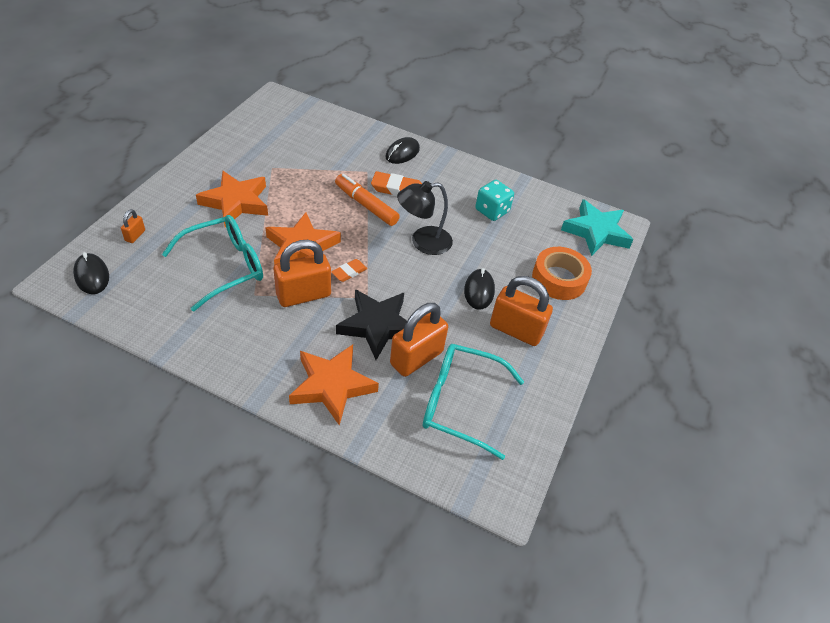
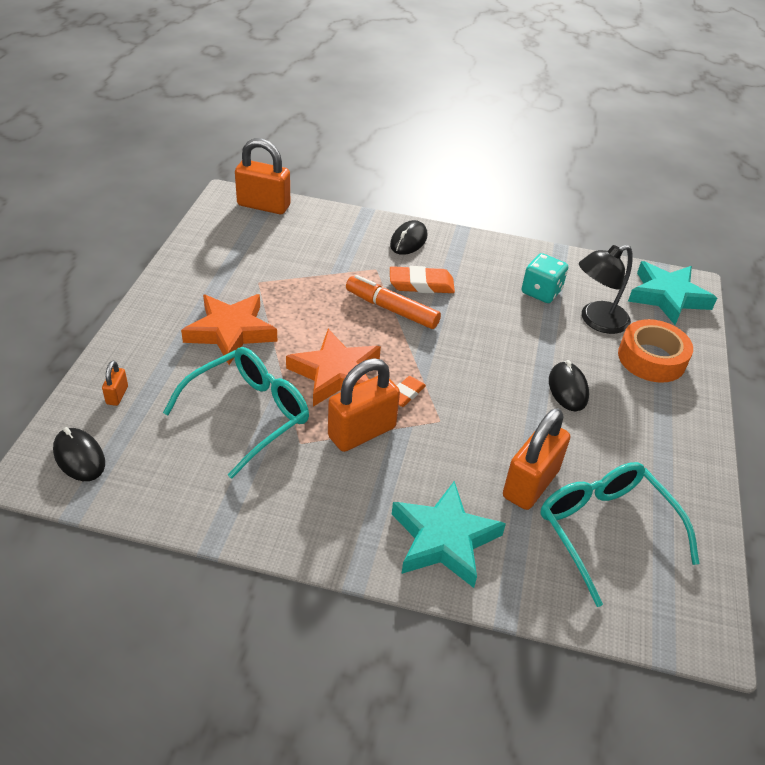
camera: 10 degrees left, 5 degrees down
orange star [289,344,379,425] -> turquoise star [392,481,506,588]
black star [336,289,407,360] -> none
black lamp [397,181,453,255] -> black lamp moved to [579,245,633,334]
turquoise glasses [423,344,524,460] -> turquoise glasses turned 60 degrees clockwise [540,462,699,607]
orange padlock [490,276,553,346] -> orange padlock moved to [235,138,290,214]

